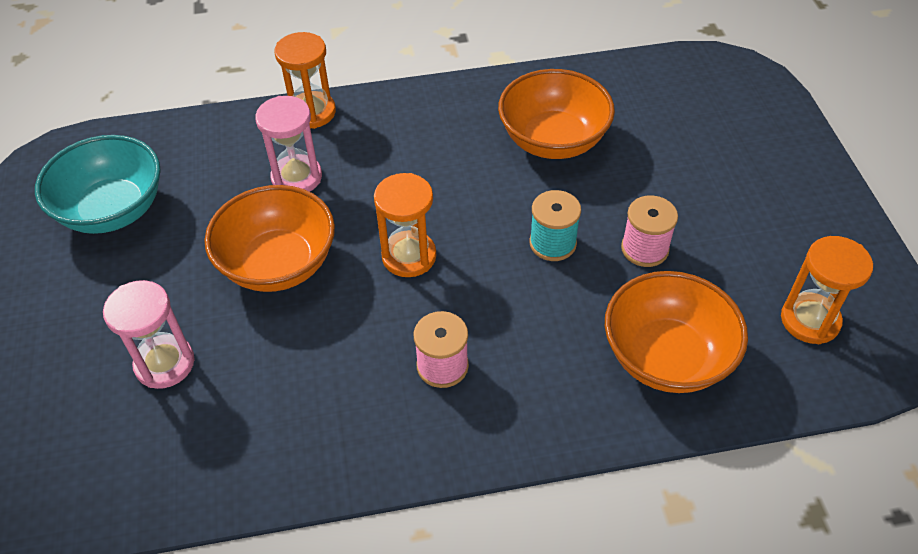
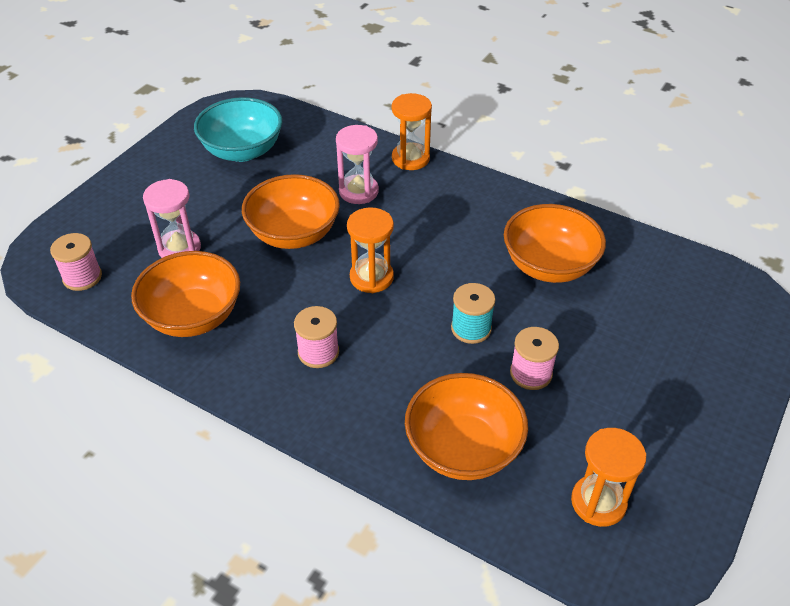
camera: 40 degrees right, 5 degrees down
none -> pink spool [50,233,102,291]
none -> orange bowl [131,251,240,337]

